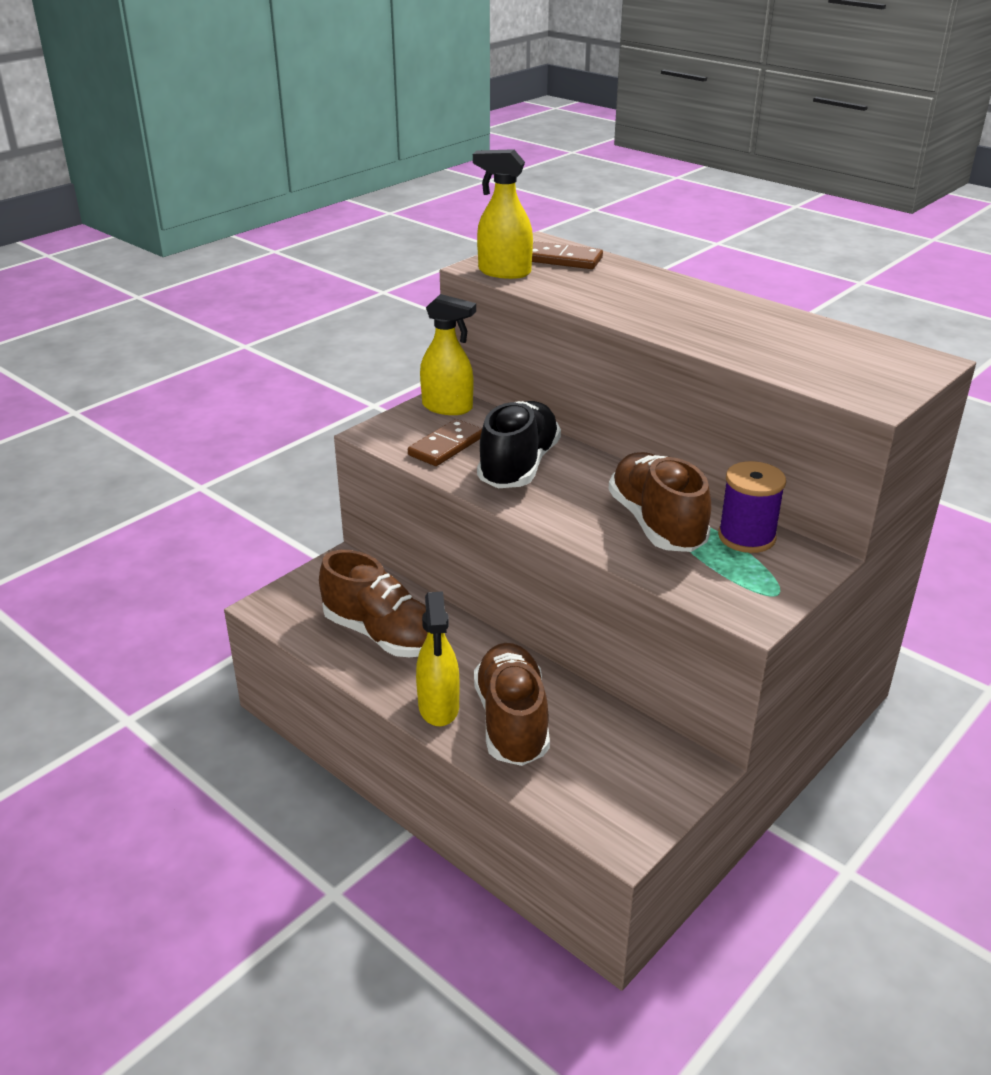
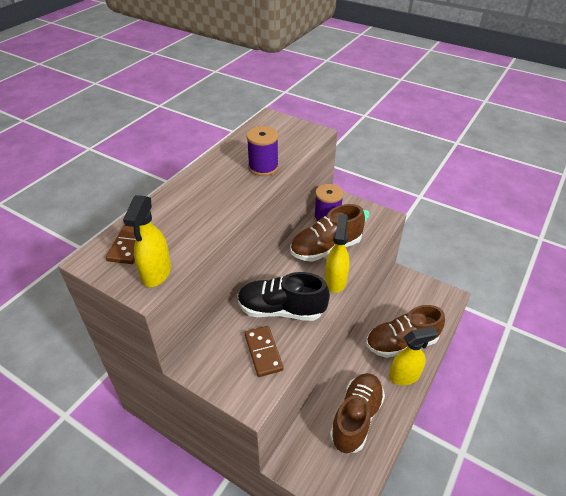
camera: 100 degrees left, 10 degrees up
brown domino [408,419,482,466] -> brown domino turned 45 degrees clockwise [245,326,284,377]
yellow spray bottle [420,294,476,415] -> yellow spray bottle moved to [325,214,350,293]
none -> purple spool [246,126,279,176]

